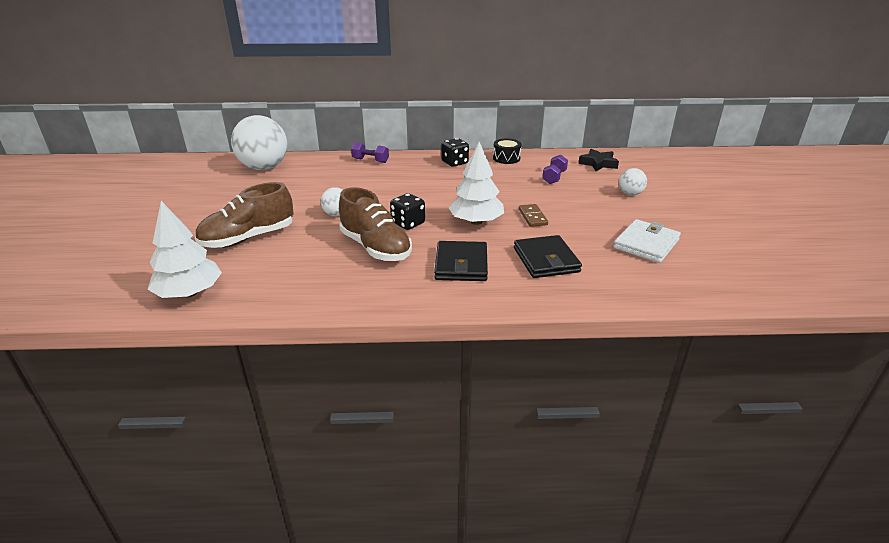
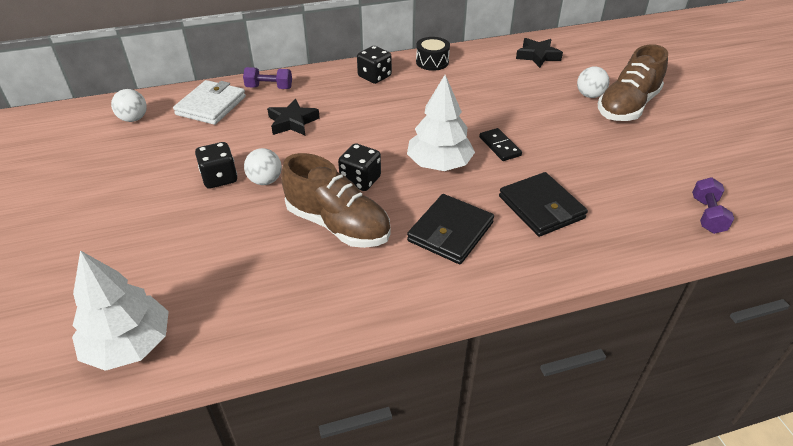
camera: 15 degrees left, 10 degrees up
brown shoe [195,182,293,248] -> brown shoe moved to [598,44,668,121]
white ball [231,115,287,170] -> white ball [111,89,147,122], size x0.46
black wallet [434,241,488,281] -> black wallet turned 45 degrees clockwise [407,194,494,264]
brown domino [519,204,548,227] -> black domino [479,128,522,161]
purple dumbbell [542,155,568,184] -> purple dumbbell moved to [692,177,734,234]
white wallet [613,219,681,263] -> white wallet moved to [173,80,246,125]
none -> black dice [195,142,237,189]
none -> black star [267,99,320,135]

